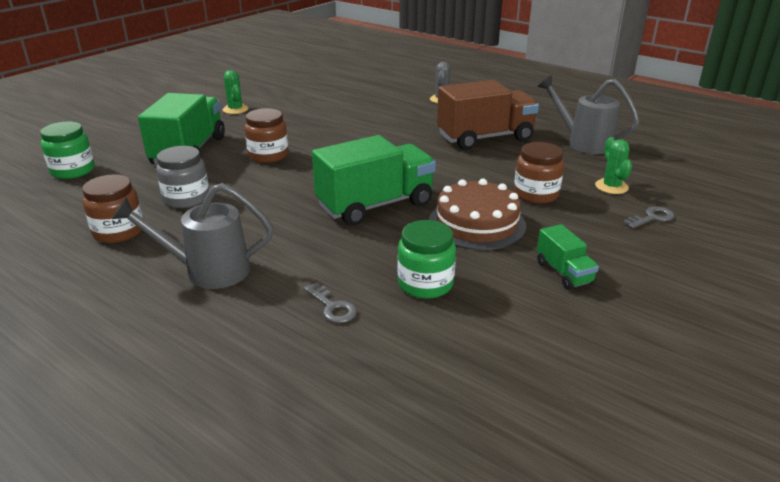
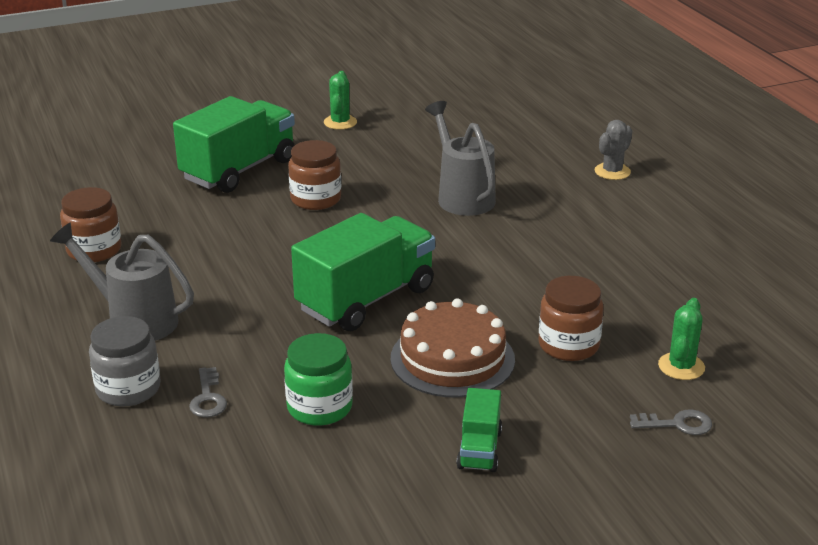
camera: 30 degrees right, 0 degrees up
green jar [40,121,95,179] -> none
grey jar [156,146,209,208] -> grey jar moved to [89,316,161,407]
green truck [312,135,436,226] -> green truck turned 45 degrees counterclockwise [291,213,435,331]
brown truck [437,80,539,150] -> none
grey watering can [537,75,640,154] -> grey watering can moved to [425,101,496,216]

